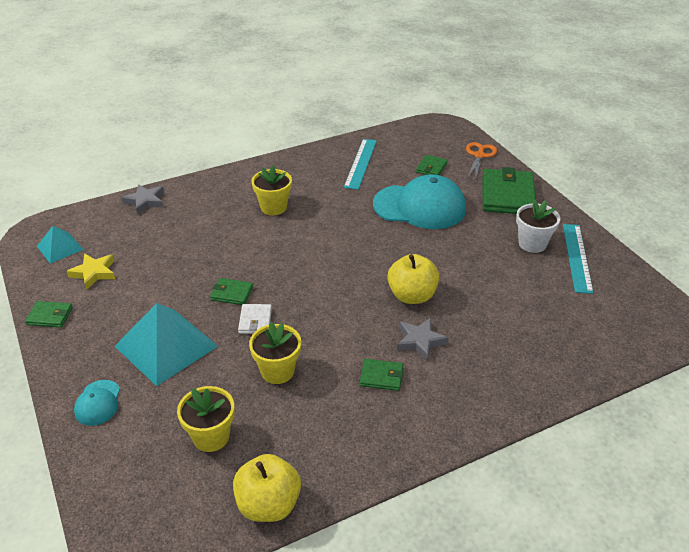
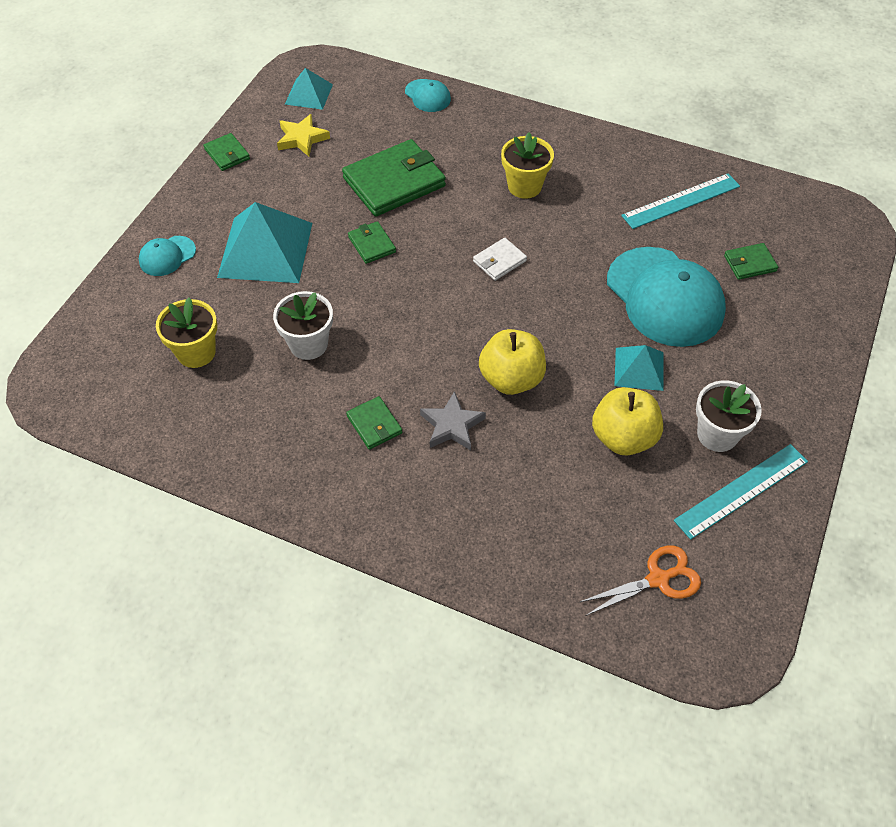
camera: 50 degrees right, 15 degrees up
grey star [122,184,164,214] -> turquoise cap [405,79,451,112]
yellow apple [233,454,301,522] -> yellow apple moved to [592,387,663,455]
white wallet [238,304,272,334] -> white wallet moved to [473,238,527,281]
yellow flower pot [249,322,301,384] -> white flower pot [273,291,333,360]
orange scissors [466,142,497,179] -> orange scissors moved to [580,545,701,616]
green wallet [483,167,536,214] -> green wallet moved to [342,139,446,217]
none -> turquoise pyramid [614,345,664,391]

